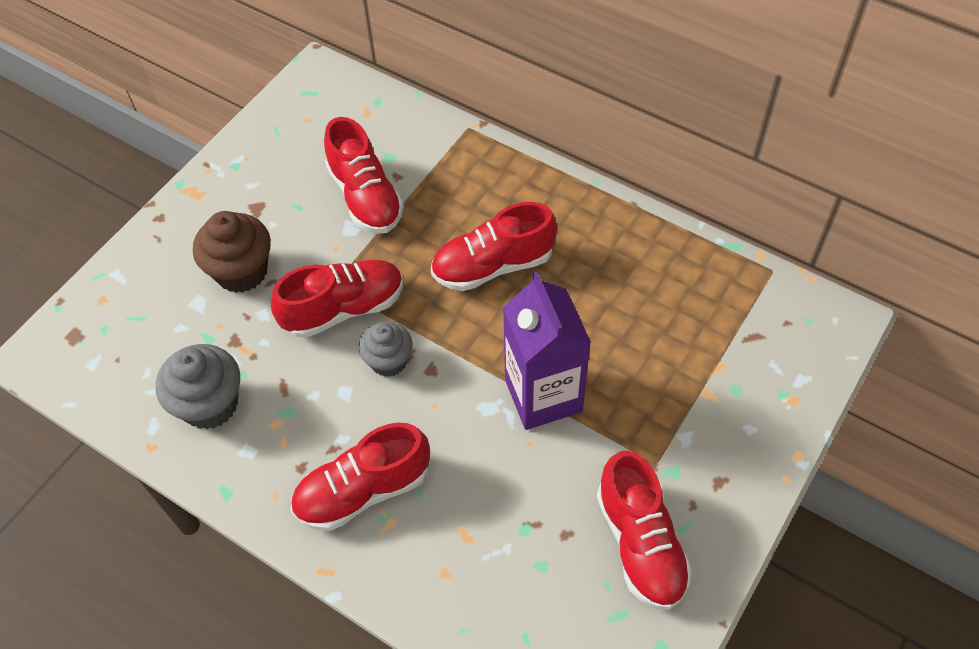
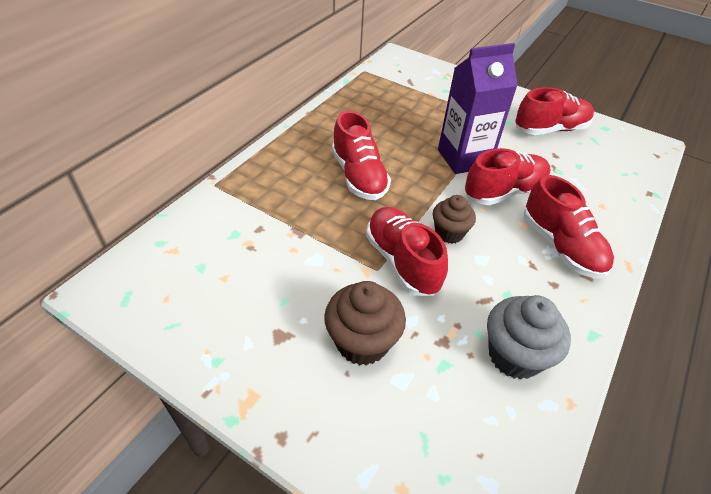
camera: 95 degrees left, 10 degrees down
red shoe [324,117,404,234] -> red shoe moved to [465,148,551,205]
grey cupcake [359,322,413,377] -> brown cupcake [433,195,476,244]

